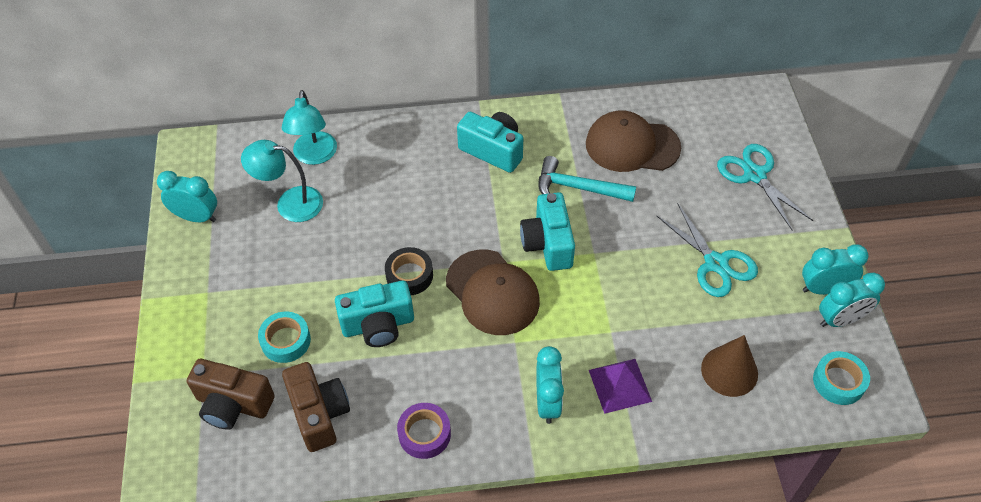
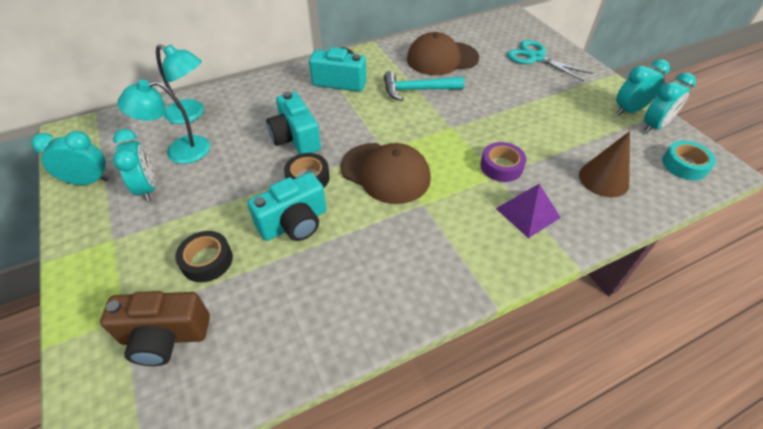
camera: 20 degrees left, 5 degrees down
turquoise tape [258,312,311,363] -> black tape [175,231,233,282]
turquoise lamp [282,90,337,165] -> turquoise lamp turned 45 degrees counterclockwise [156,44,204,124]
brown camera [282,362,350,452] -> none
purple tape [397,403,451,459] -> purple tape moved to [480,142,526,182]
turquoise camera [520,192,575,271] -> turquoise camera moved to [266,92,321,154]
turquoise clock [536,346,564,424] -> turquoise clock moved to [113,129,156,202]
turquoise scissors [657,204,758,297] -> none

